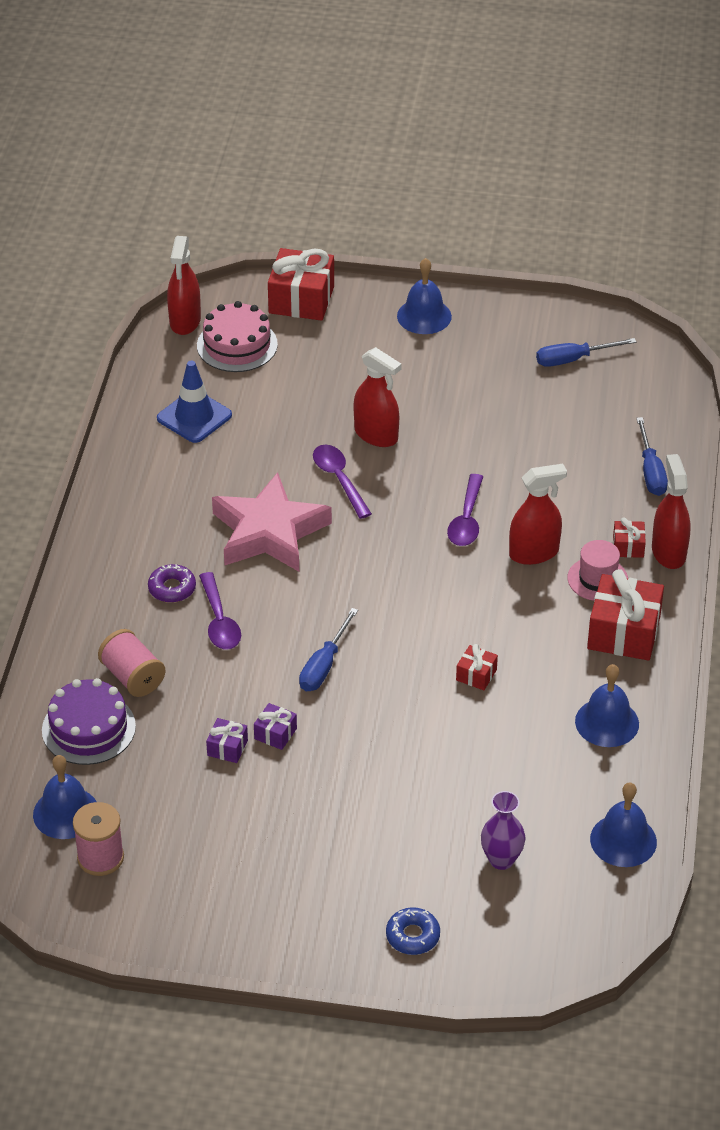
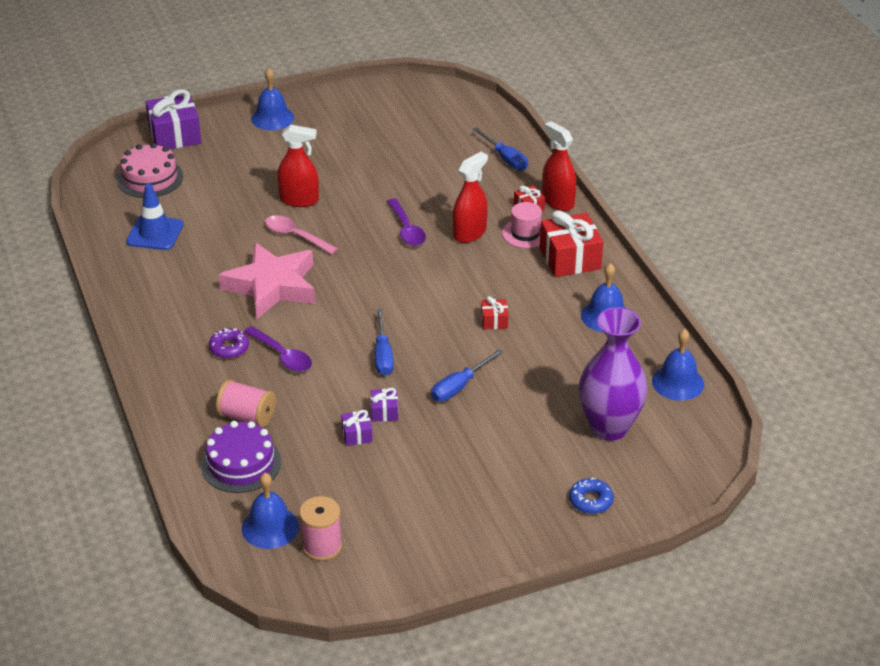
camera: 30 degrees left, 5 degrees down
red spray bottle [167,236,201,335] -> none
red gift [268,248,334,321] -> purple gift [146,89,201,149]
purple spoon [313,445,372,519] -> pink spoon [265,215,338,254]
purple vase [481,791,525,870] -> purple vase [579,307,647,441], size x1.89
blue screwdriver [536,338,637,367] -> blue screwdriver moved to [431,349,504,402]

